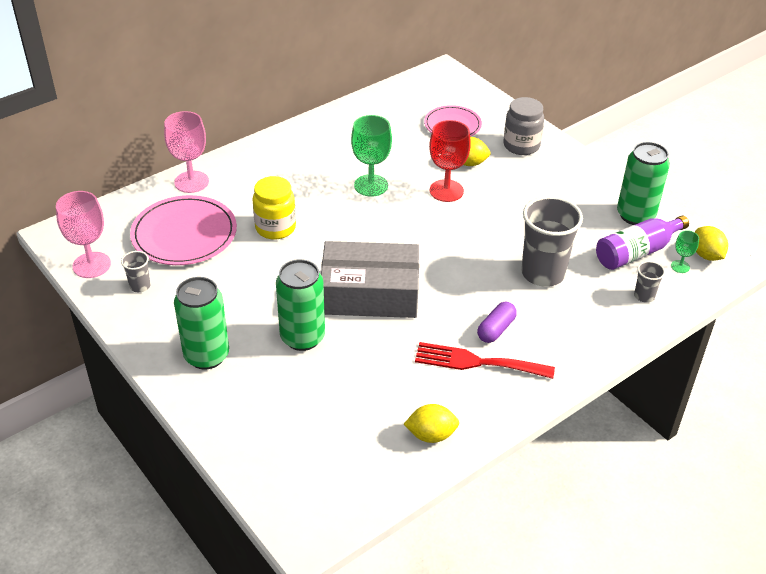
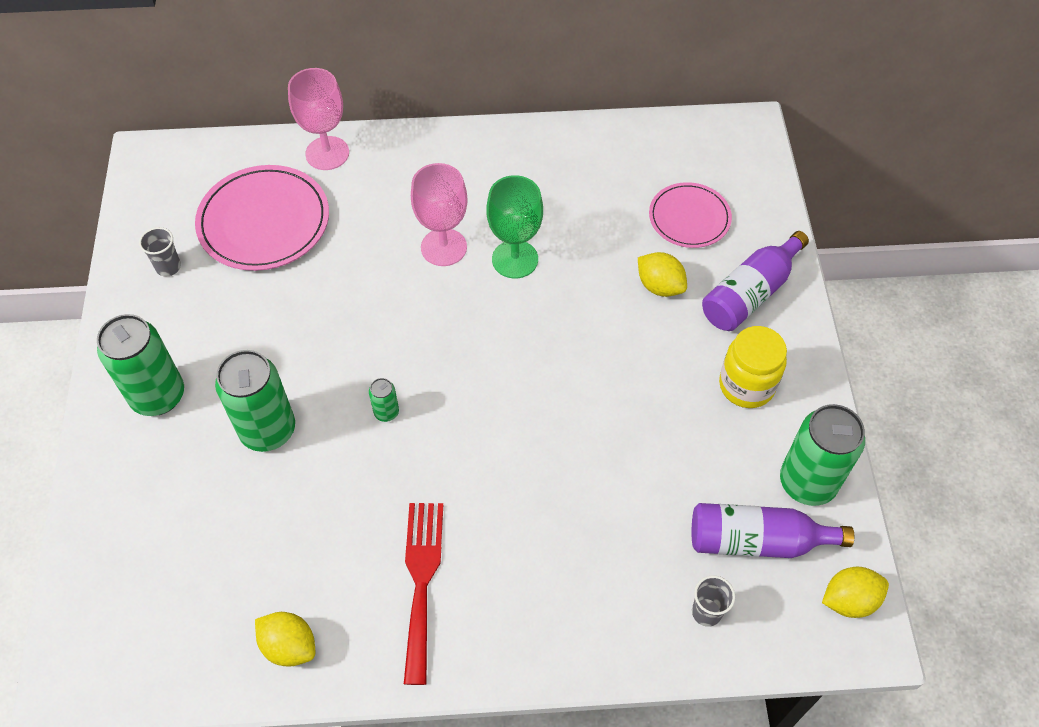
camera: 35 degrees right, 15 degrees up
pink goblet [56,191,111,278] -> pink goblet moved to [411,163,468,266]
yellow jar [252,176,296,240] -> yellow jar moved to [719,326,787,408]
grey box [321,241,419,318] -> green can [369,378,399,422]
red fork [415,342,555,379] -> red fork turned 45 degrees clockwise [404,503,443,685]
red goblet [429,120,471,202] -> none
purple capsule [477,302,517,343] -> none
grey jar [503,97,544,155] -> purple bottle [702,231,809,331]
grey cup [521,196,583,287] -> none
green goblet [671,230,699,273] -> none
yellow lemon [695,226,728,261] -> yellow lemon turned 60 degrees clockwise [822,567,889,618]

